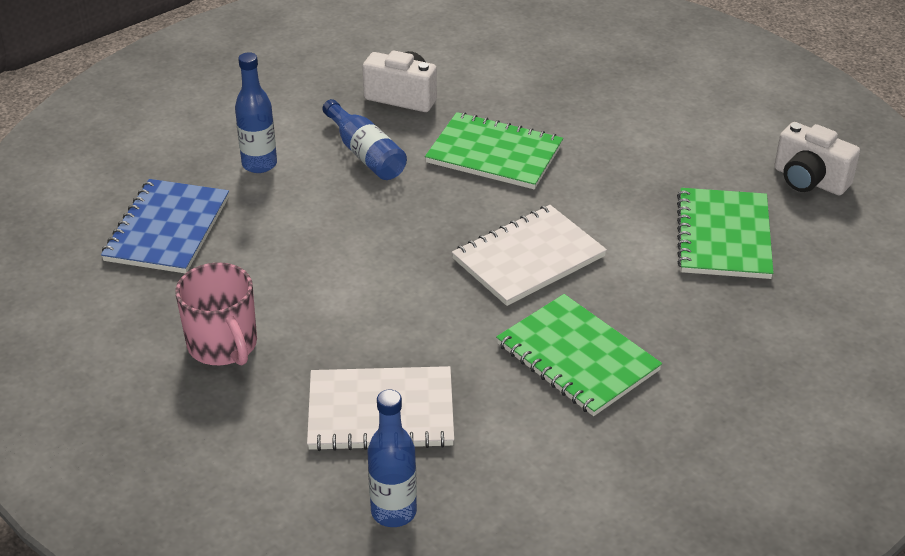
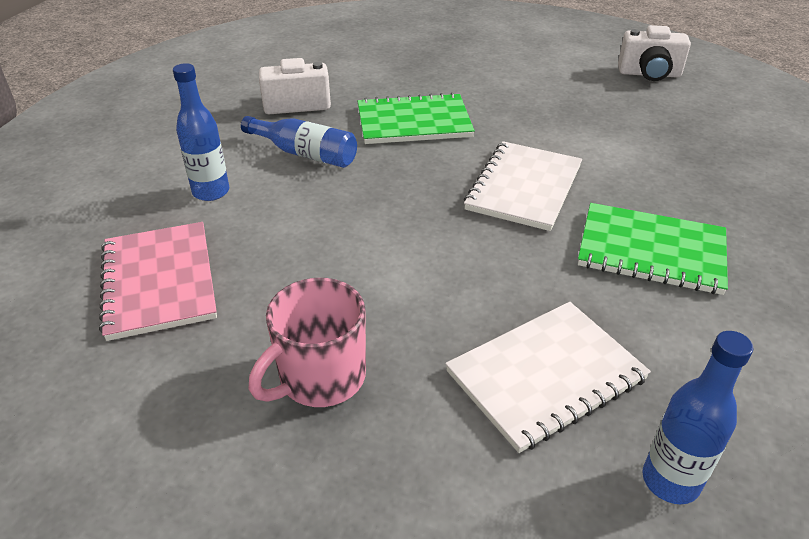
camera: 30 degrees left, 0 degrees up
blue notebook [101,179,229,273] -> pink notebook [99,222,217,341]
pink mug [175,262,257,366] -> pink mug turned 105 degrees clockwise [249,278,366,407]
green notebook [677,188,774,279] -> none

